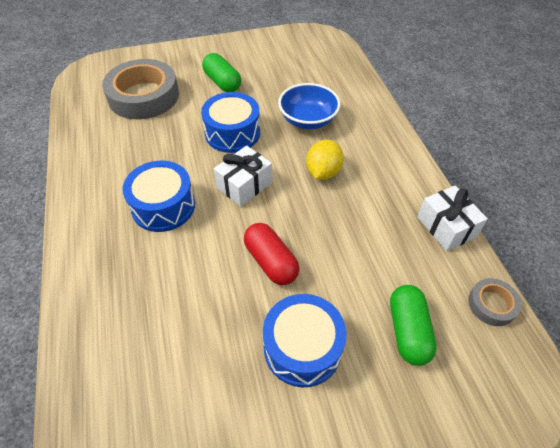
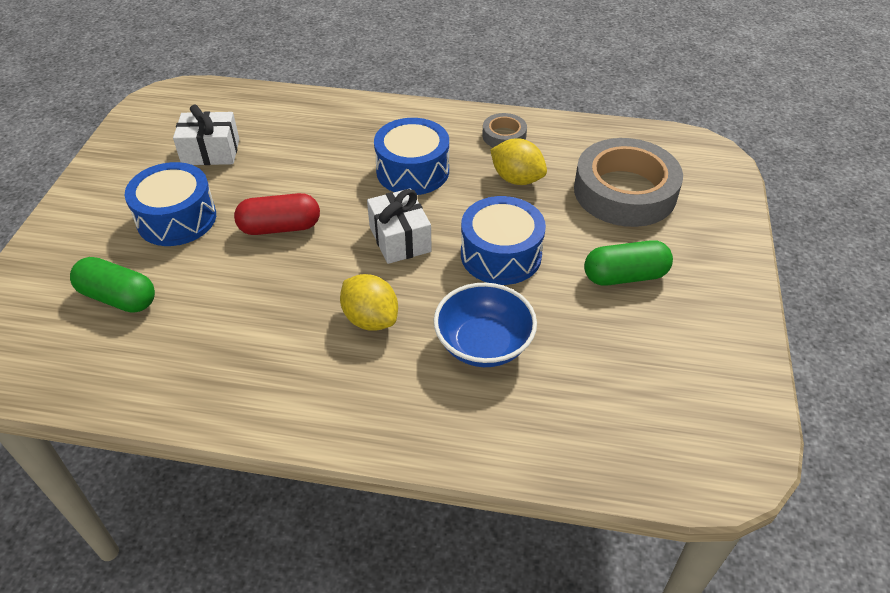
camera: 115 degrees right, 5 degrees down
white gift [417,185,488,251] -> white gift moved to [173,104,239,165]
grey tape [468,278,522,326] -> grey tape moved to [482,113,527,147]
none -> yellow lemon [490,138,547,185]

